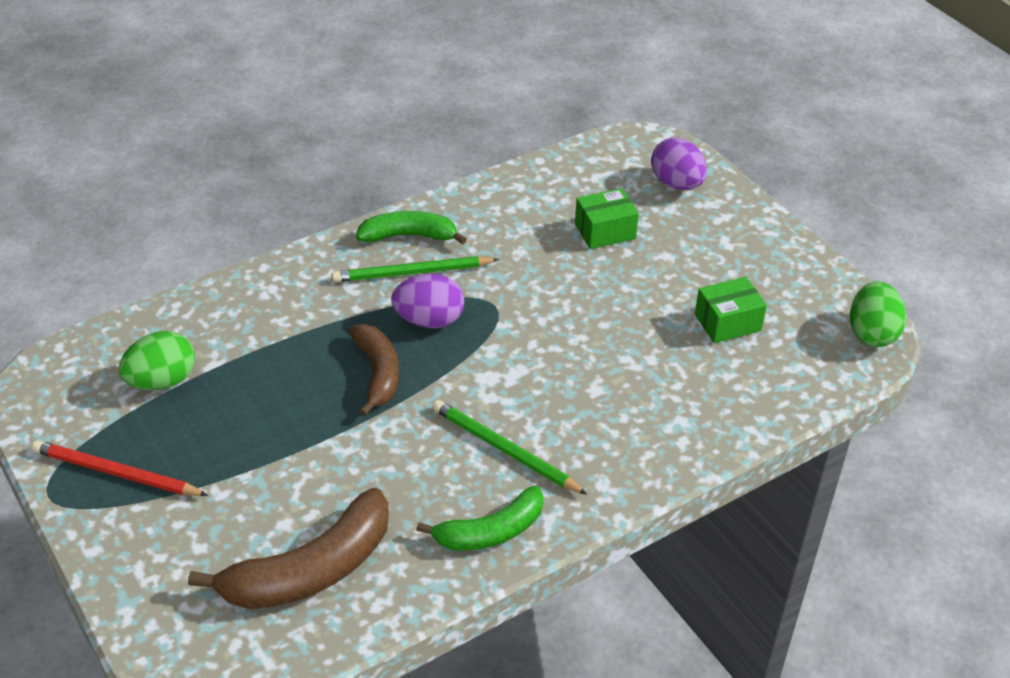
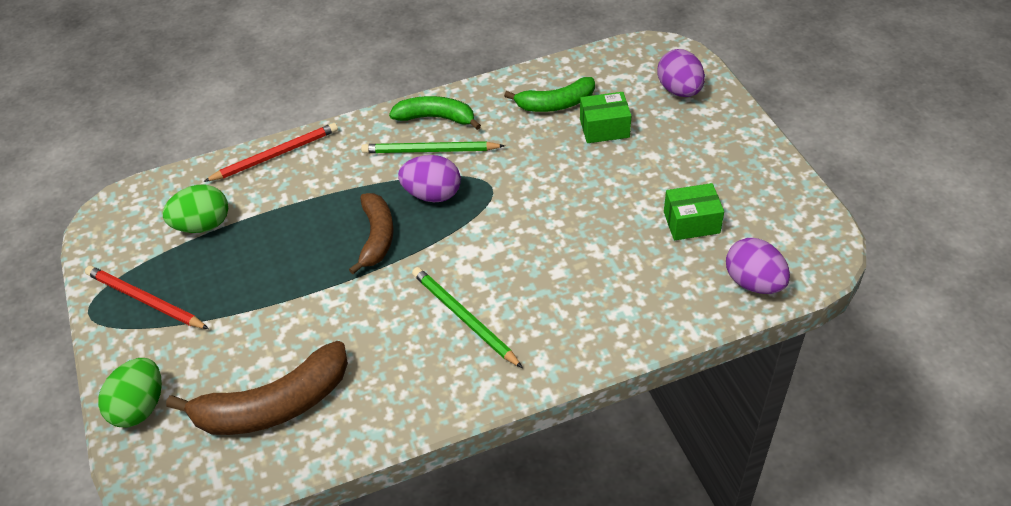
camera: 15 degrees right, 5 degrees up
green banana [416,486,544,551] -> green banana moved to [504,77,595,112]
green egg [850,281,906,347] -> green egg moved to [98,358,162,428]
none -> red pencil [204,123,338,182]
none -> purple egg [726,238,790,294]

